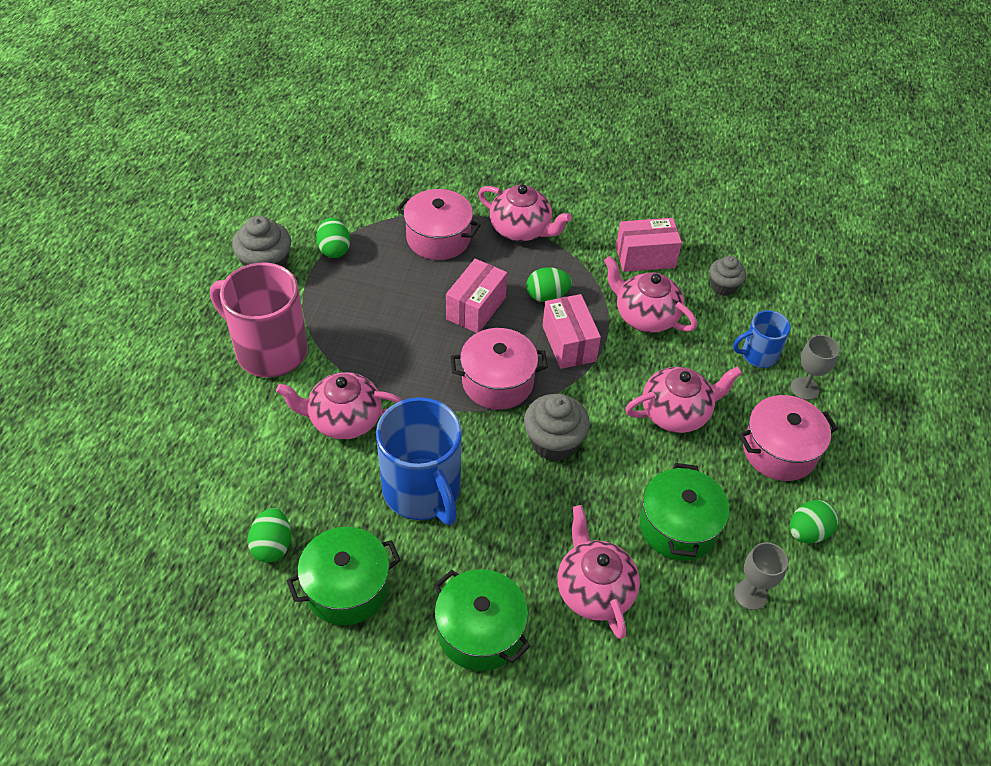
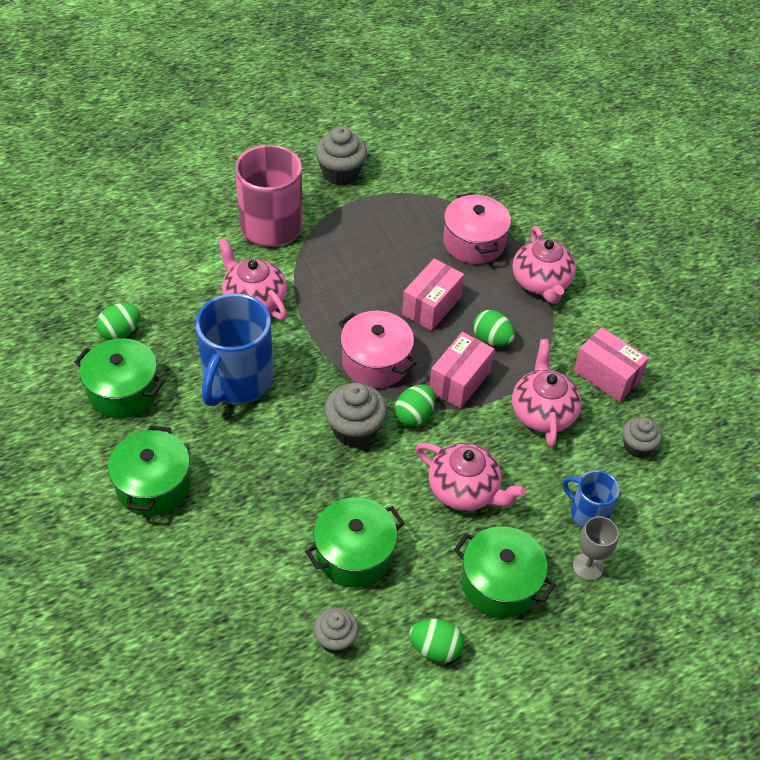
camera: 50 degrees right, 0 degrees up
green egg [316,218,350,258] -> green egg moved to [394,384,435,426]
pink box [446,259,507,333] -> pink box turned 45 degrees counterclockwise [402,259,464,331]
pink teapot [557,505,640,639] -> none
grey goblet [734,542,788,610] -> grey cupcake [314,607,359,654]
pink pot [739,395,838,481] -> green pot [454,526,556,618]

